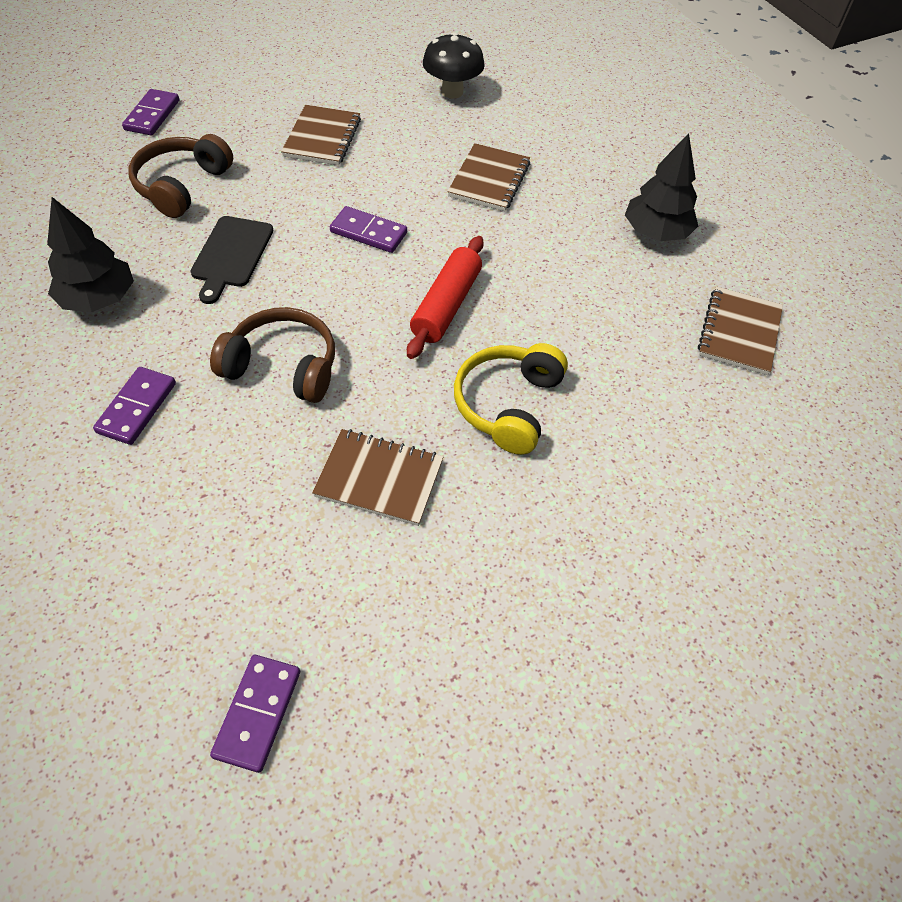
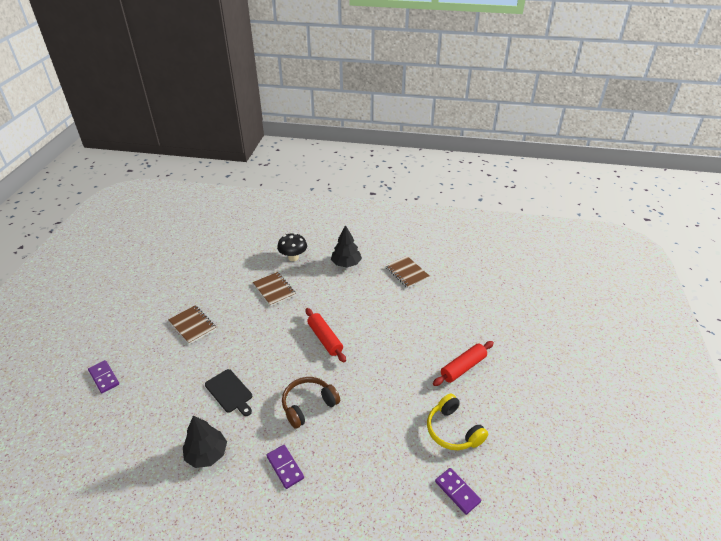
camera: 50 degrees left, 15 degrees down
brown headphones [128,134,233,218] -> none
brown notebook [312,429,443,526] -> none
purple domino [330,206,407,253] -> none
black mushroom [423,32,485,99] -> black mushroom moved to [277,233,307,261]
yellow headphones [454,343,568,455] -> yellow headphones moved to [427,394,488,450]
none -> red rolling pin [433,341,494,386]

